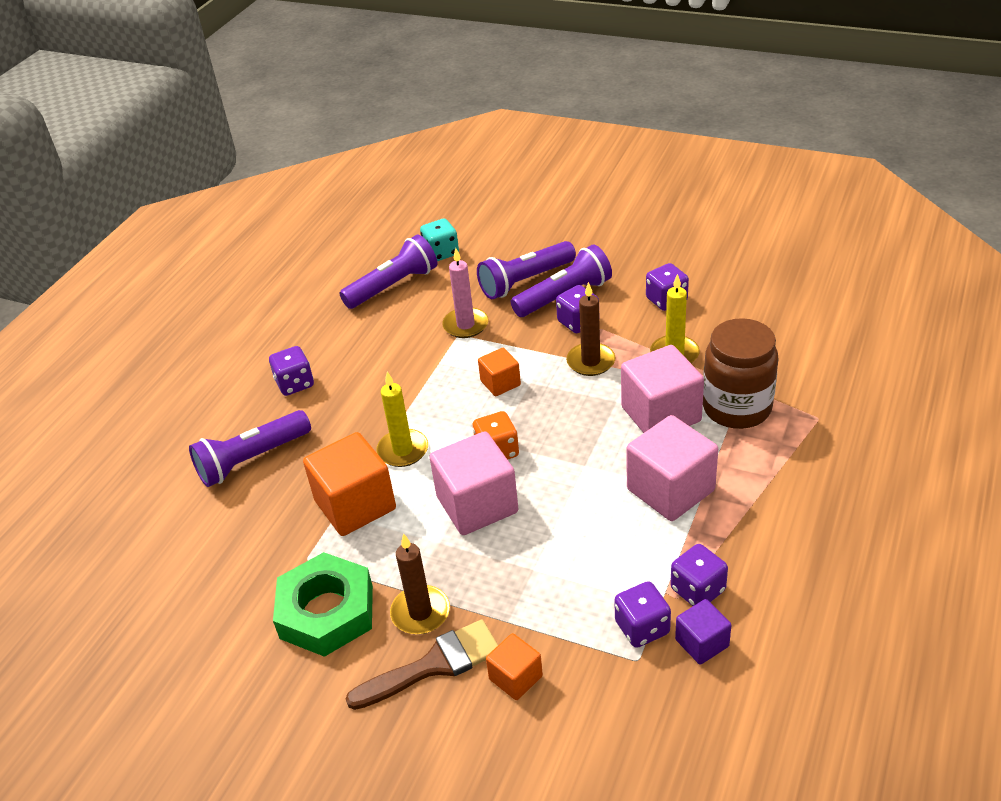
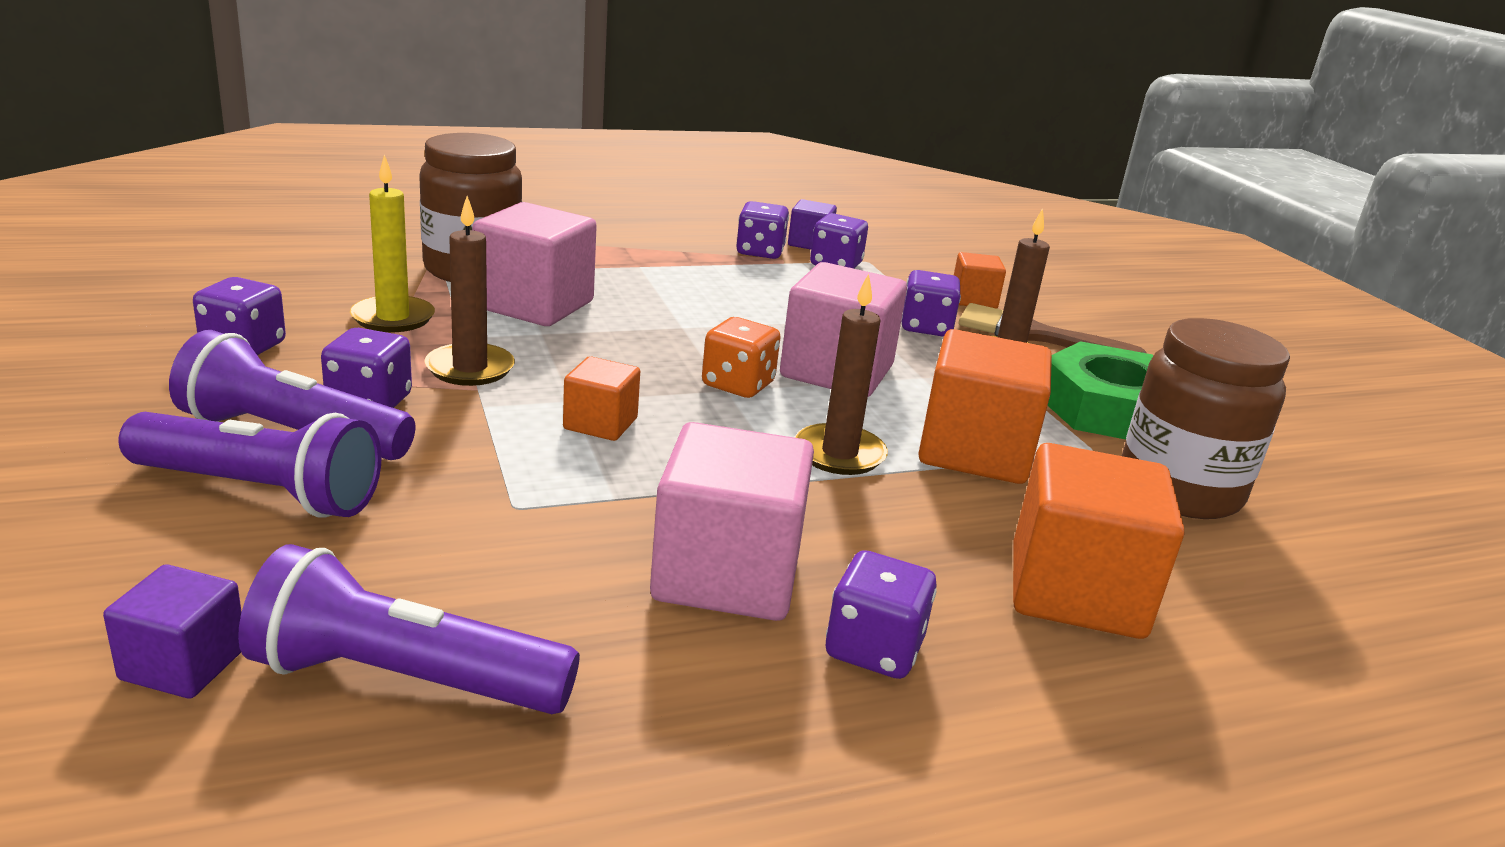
camera: 140 degrees left, 15 degrees down
purple flashlight [189,410,311,487] -> orange cube [1013,443,1184,639]
yellow candle [376,372,428,467] -> brown candle [795,274,888,475]
turquoise dice [420,219,459,261] -> purple cube [103,564,242,698]
pink candle [442,248,489,338] -> none
pink cube [627,415,718,521] -> pink cube moved to [650,422,814,621]
none -> purple dice [901,270,961,337]
none -> brown jar [1122,318,1290,519]

